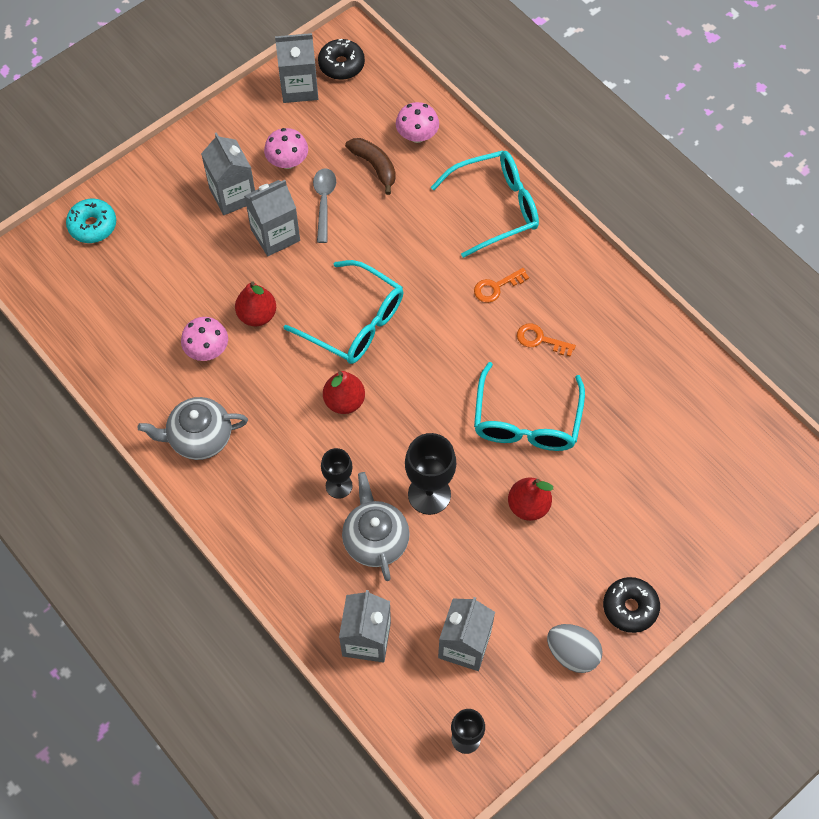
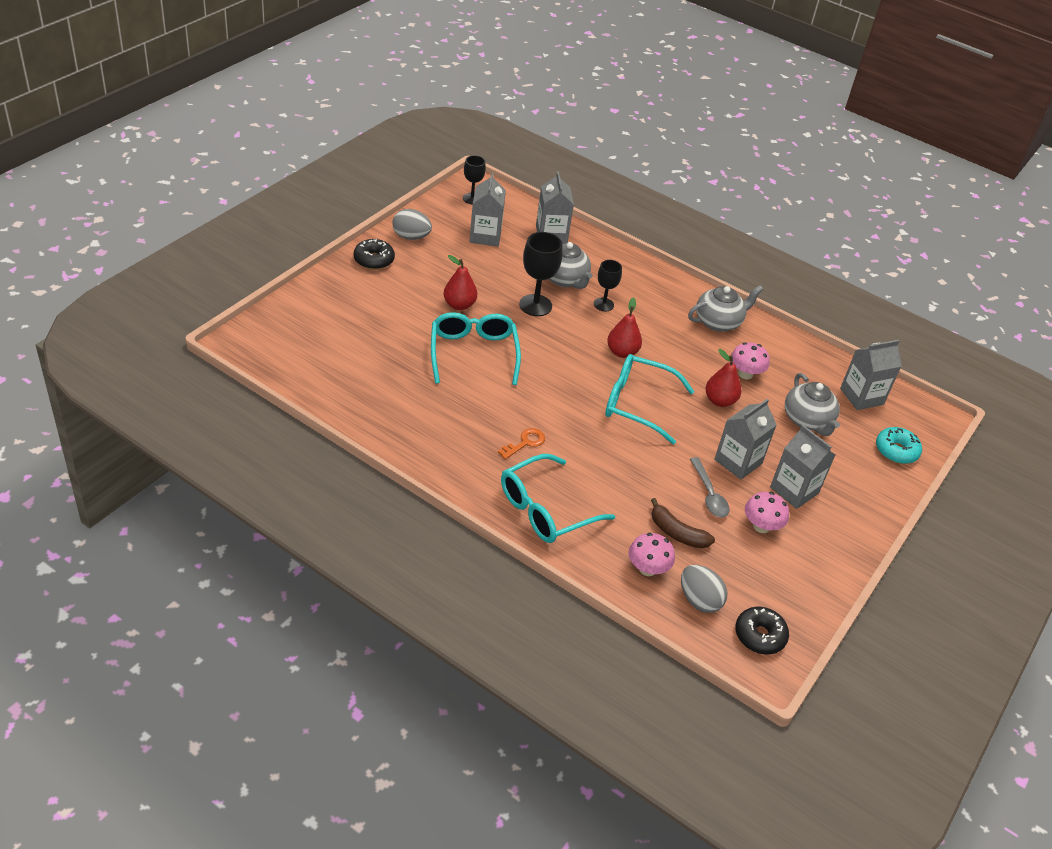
camera: 160 degrees right, 20 degrees down
grey carton [275,33,318,103] -> grey carton moved to [840,340,902,410]
orange key [517,323,576,357] -> none
none -> grey egg [681,565,728,613]
none -> grey teapot [785,373,840,436]

